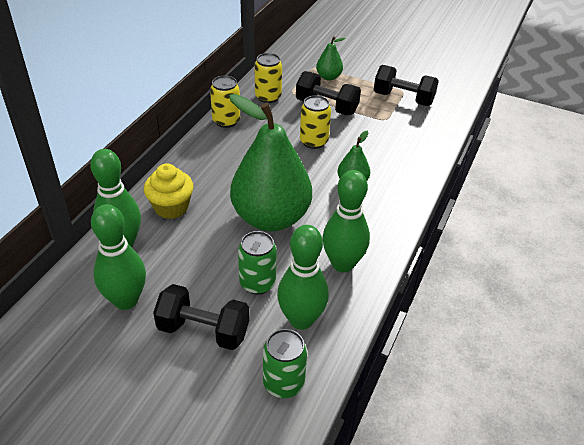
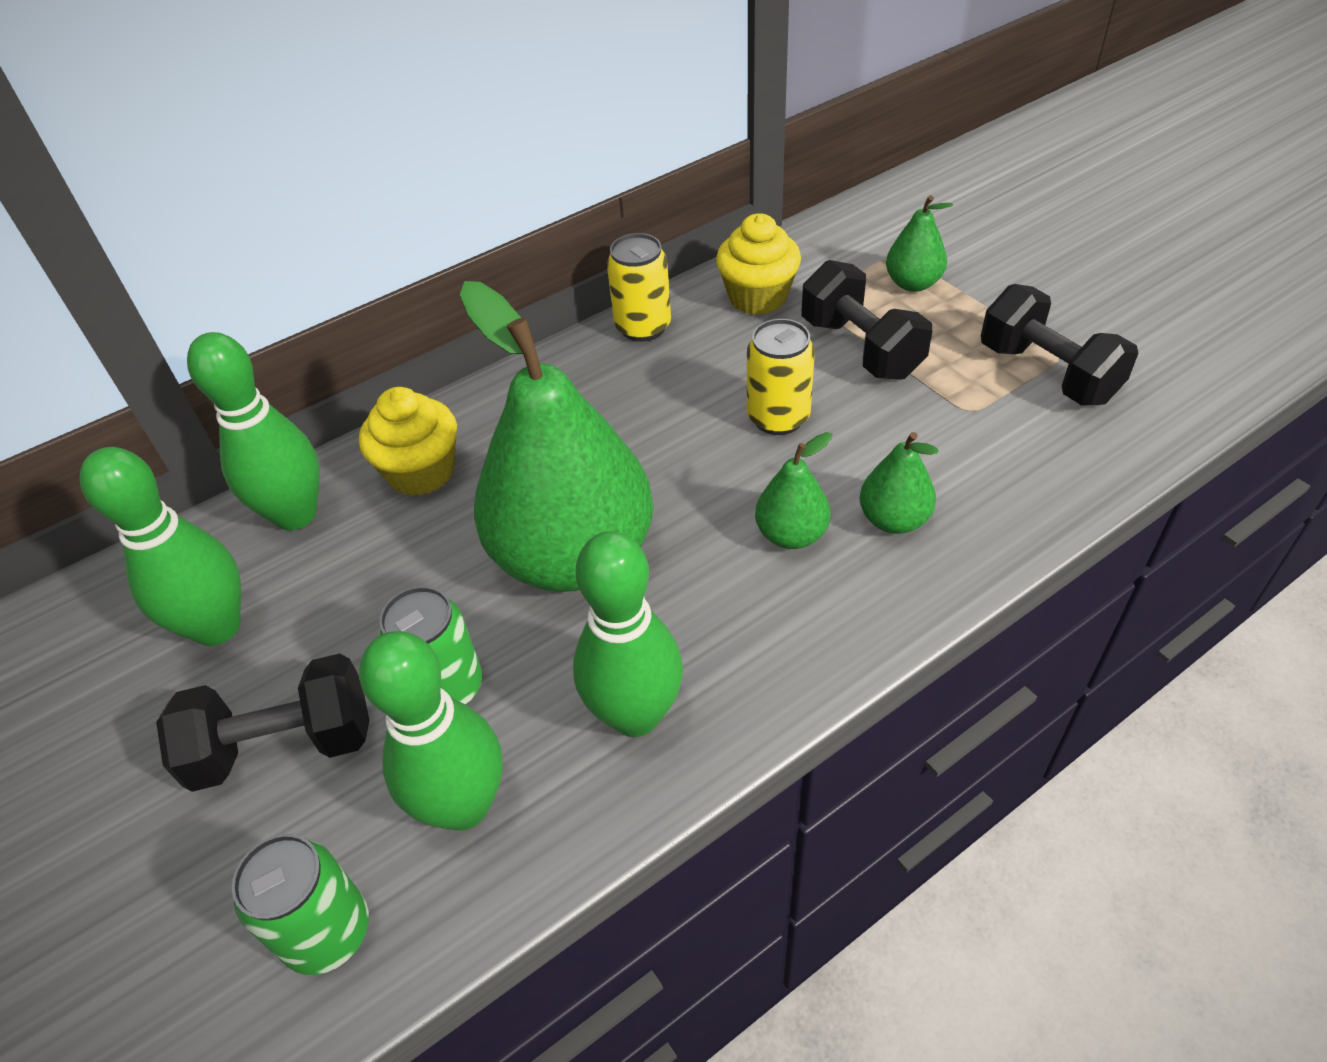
camera: 35 degrees right, 5 degrees up
black dumbbell [153,284,249,350] -> black dumbbell turned 60 degrees counterclockwise [156,654,369,792]
yellow can [255,53,282,103] -> yellow cupcake [716,213,801,315]
none -> green pear [860,432,938,534]

